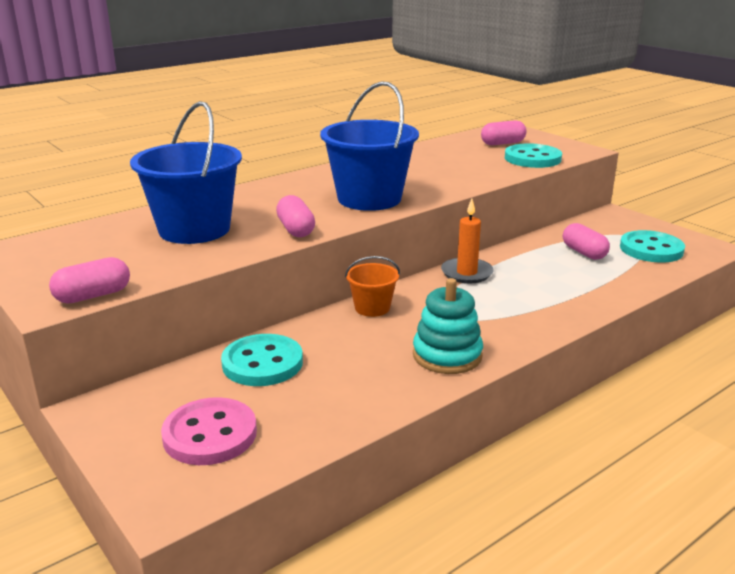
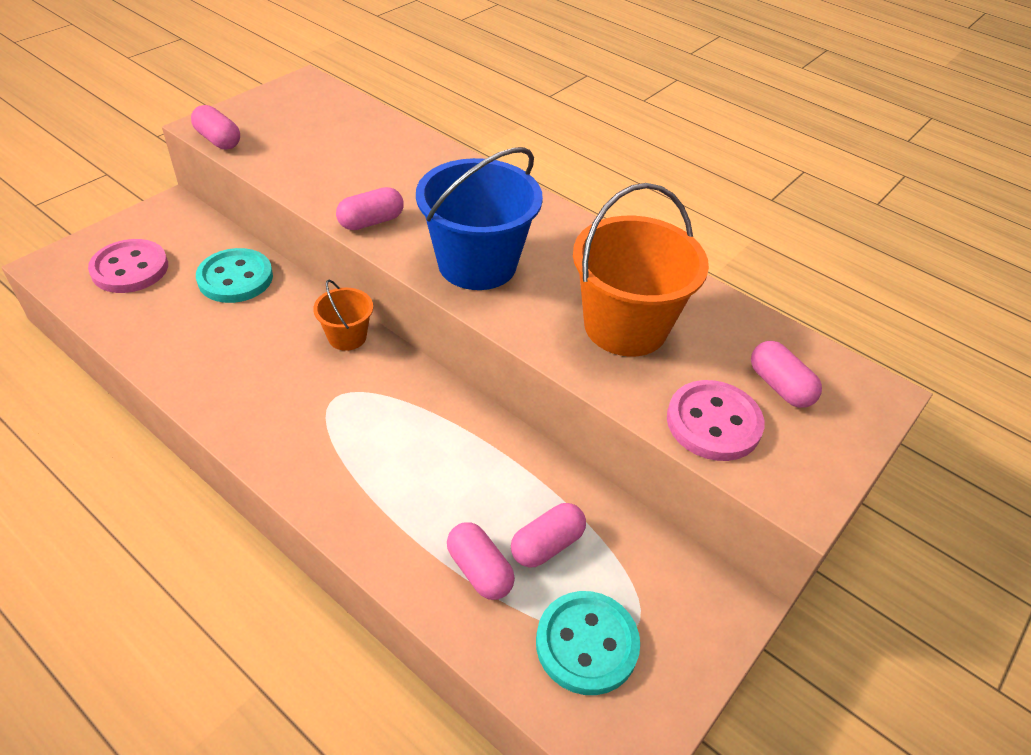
camera: 75 degrees right, 20 degrees up
blue bucket [130,101,242,244] -> none
turquoise stacking toy [413,278,483,374] -> none
orange candle [441,199,494,283] -> none
turquoise button [505,143,562,168] -> pink button [667,380,764,461]
none -> pink capsule [447,522,515,600]
none -> orange bucket [573,183,709,357]

